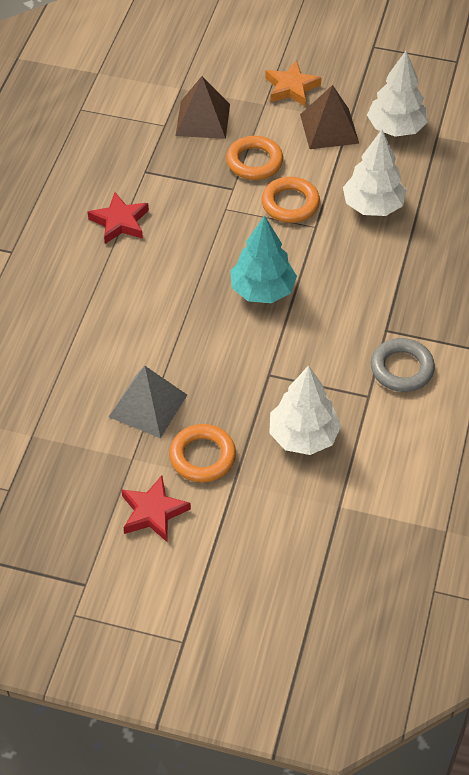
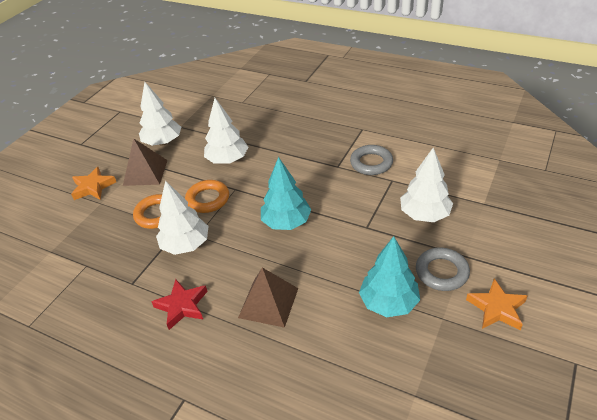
camera: 75 degrees left, 10 degrees down
grey pyramid [109,366,187,438] -> turquoise tree [359,236,420,317]
red star [121,475,191,542] -> orange star [466,278,527,330]
orange ring [169,424,236,482] -> grey ring [416,248,470,291]
brown pyramid [175,76,230,139] -> brown pyramid moved to [238,267,298,328]
none -> white tree [156,180,209,255]

